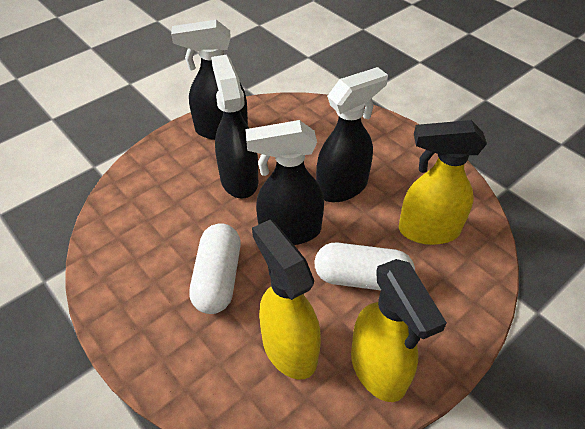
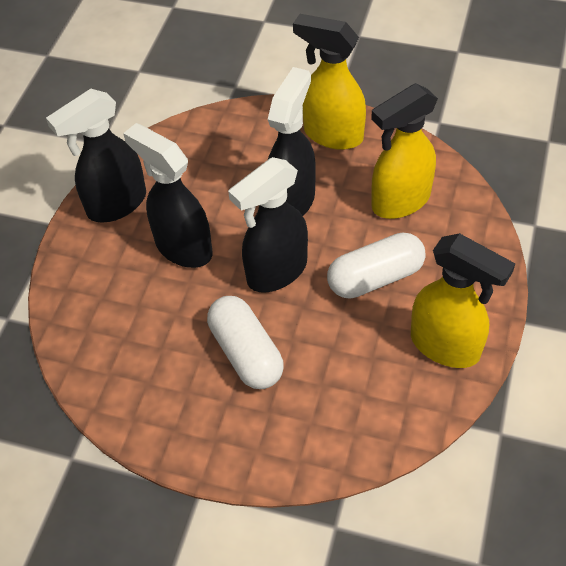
camera: 30 degrees left, 5 degrees up
yellow spray bottle [252,220,321,380] -> yellow spray bottle moved to [293,14,366,150]

